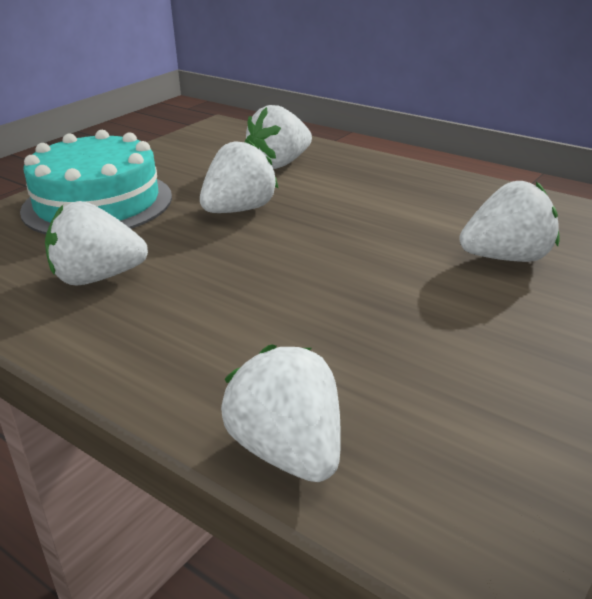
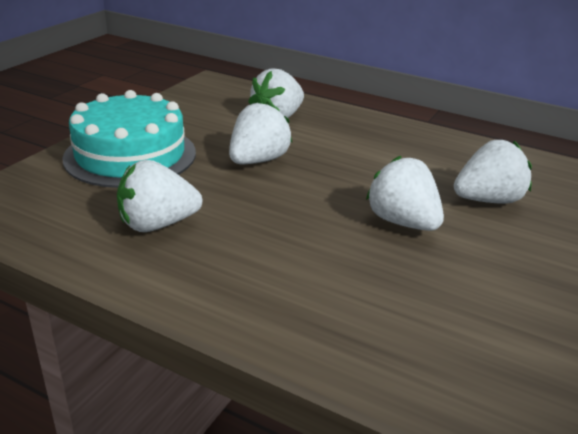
camera: 10 degrees left, 0 degrees up
white strawberry [221,344,341,482] -> white strawberry moved to [366,156,444,231]

